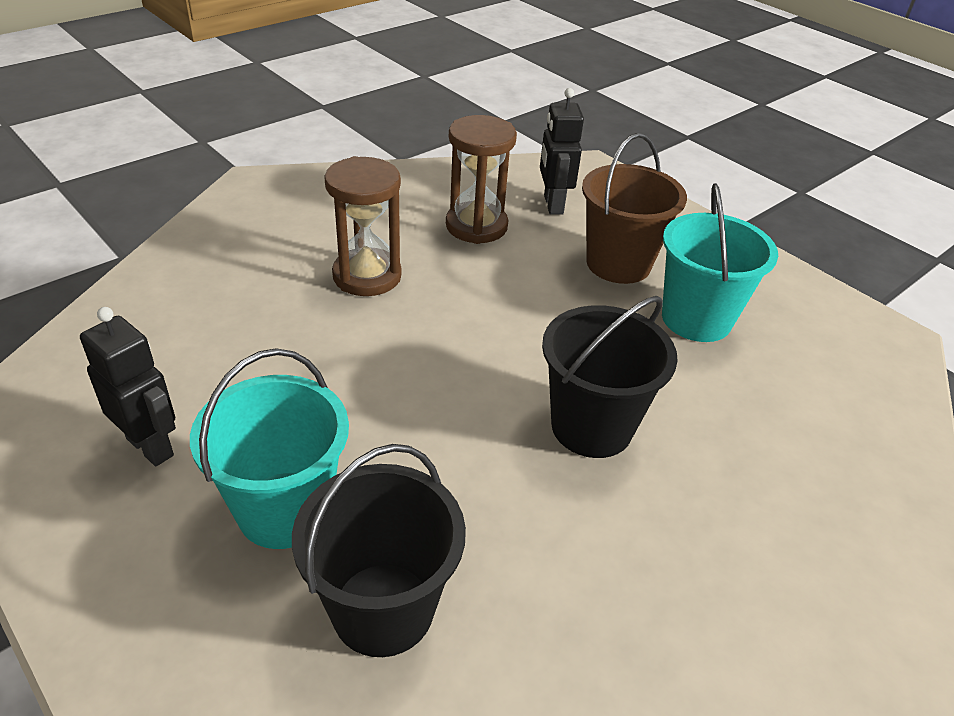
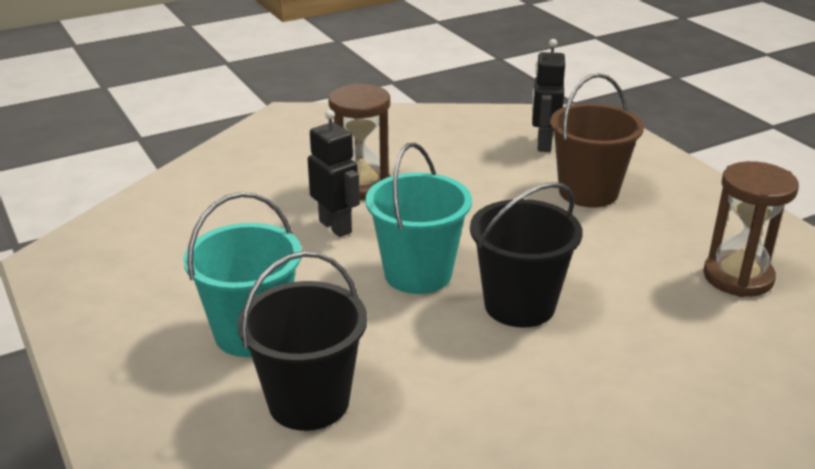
camera: 15 degrees right, 10 degrees down
black robot [80,307,176,466] -> black robot moved to [308,110,360,237]
brown hourglass [446,115,517,244] -> brown hourglass moved to [703,161,799,297]
turquoise bucket [662,183,778,342] -> turquoise bucket moved to [365,143,472,294]

